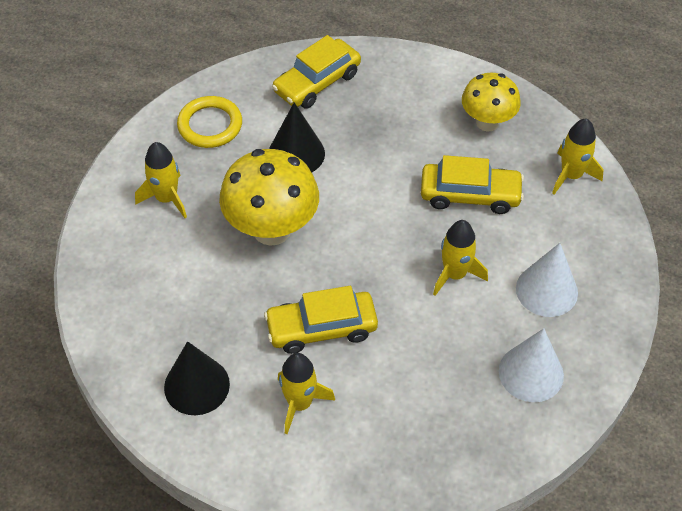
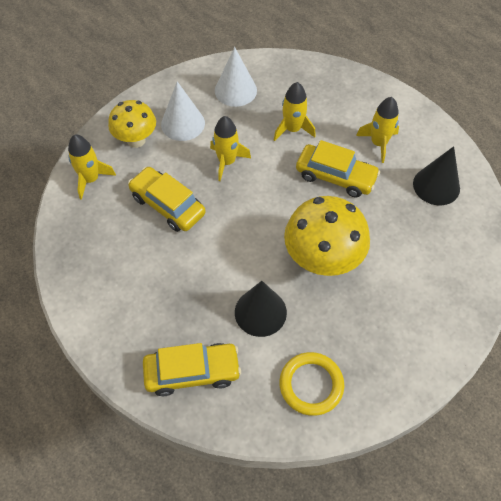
camera: 145 degrees left, 5 degrees up
yellow rocket [135,142,187,218] -> yellow rocket moved to [274,82,316,141]
yellow mushroom [462,73,521,132] -> yellow mushroom moved to [108,100,156,148]

